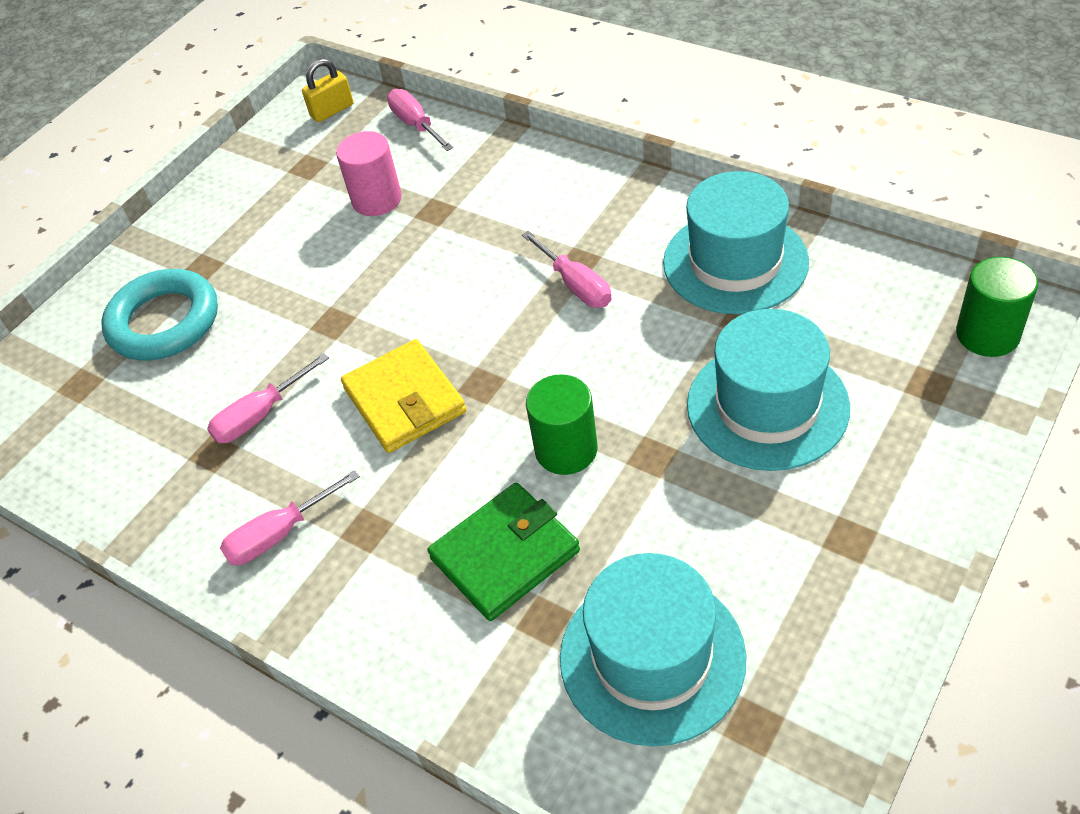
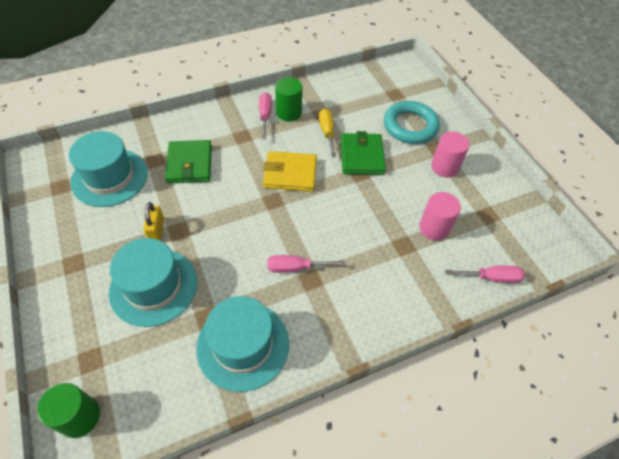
camera: 115 degrees right, 5 degrees up
pink screwdriver [207,353,329,443] -> yellow screwdriver [319,108,336,157]
yellow padlock [302,59,353,122] -> yellow padlock moved to [143,202,164,241]
green cylinder [526,374,598,475] -> green cylinder moved to [275,77,302,122]
none -> green wallet [341,131,386,175]
none -> pink cylinder [431,131,470,178]

